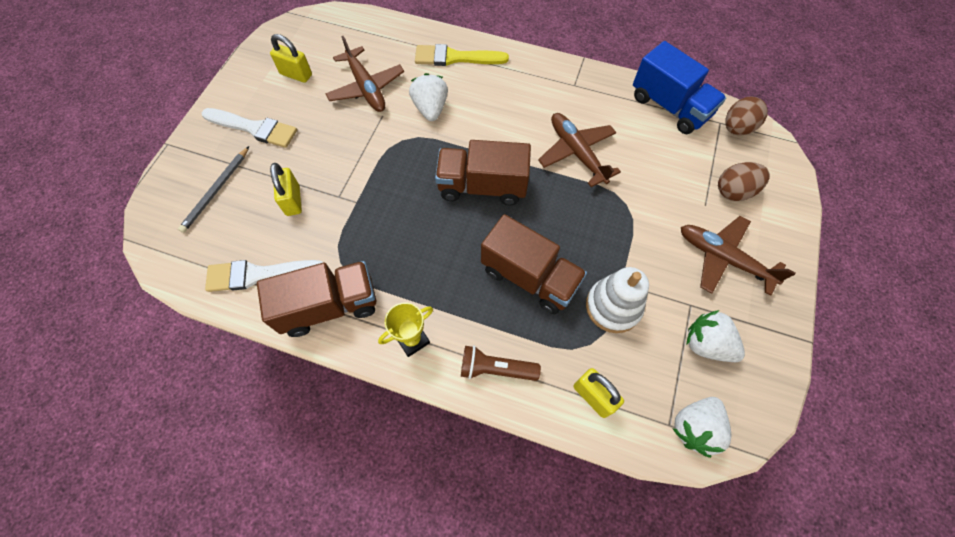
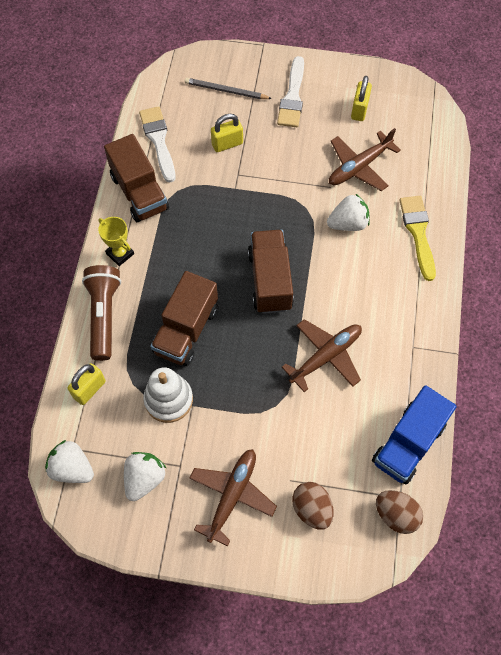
camera: 80 degrees right, 0 degrees up
brown flashlight [461,346,541,381] -> brown flashlight [82,265,121,361], size x1.50

